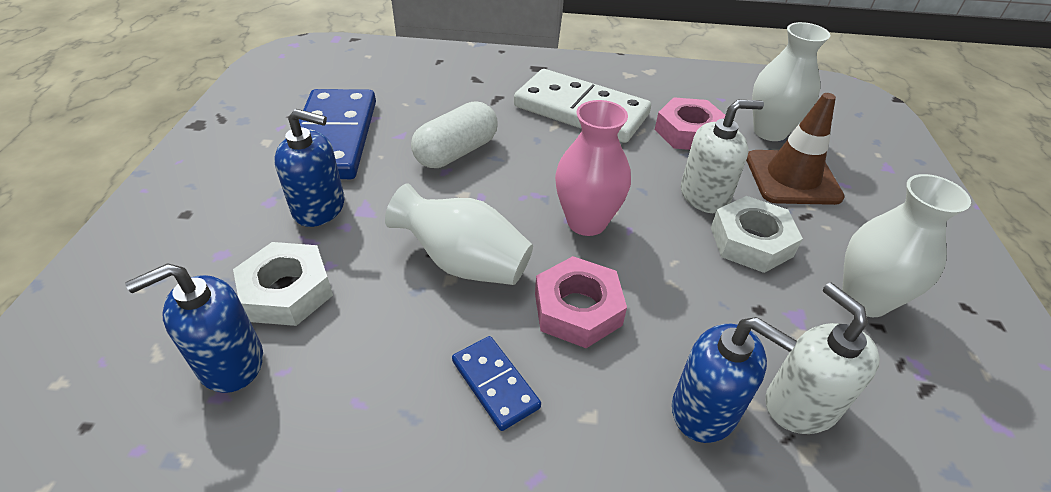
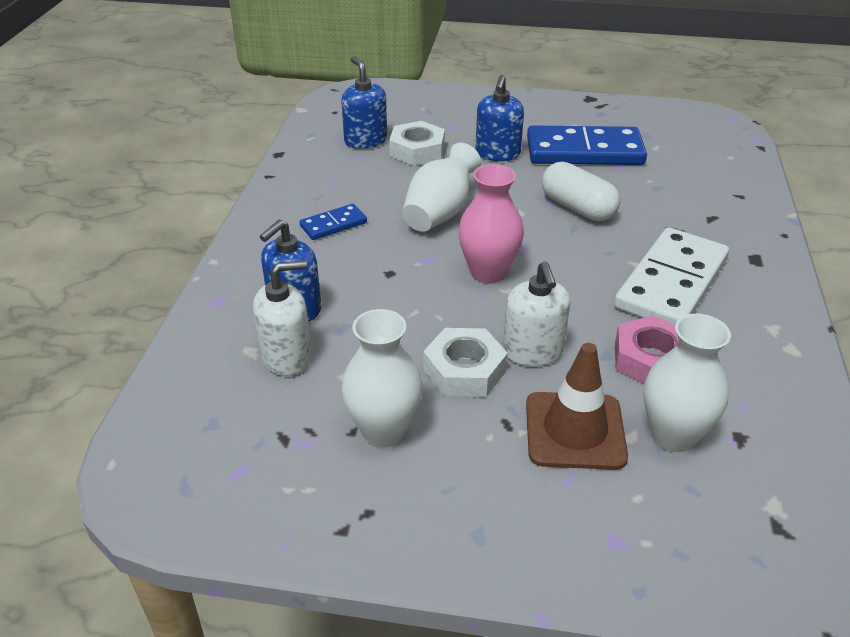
camera: 95 degrees right, 5 degrees down
pink nut [535,256,627,348] -> none

